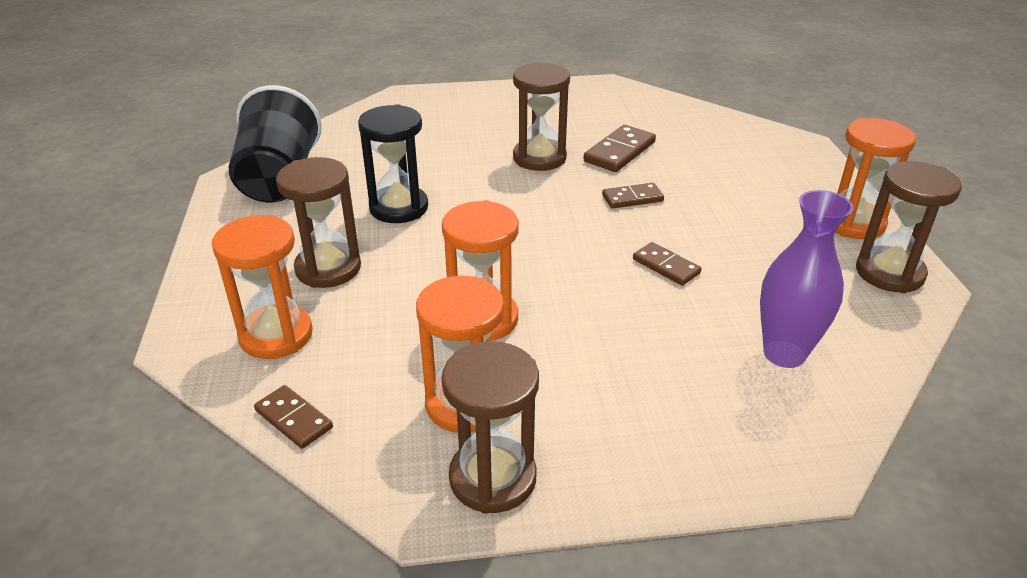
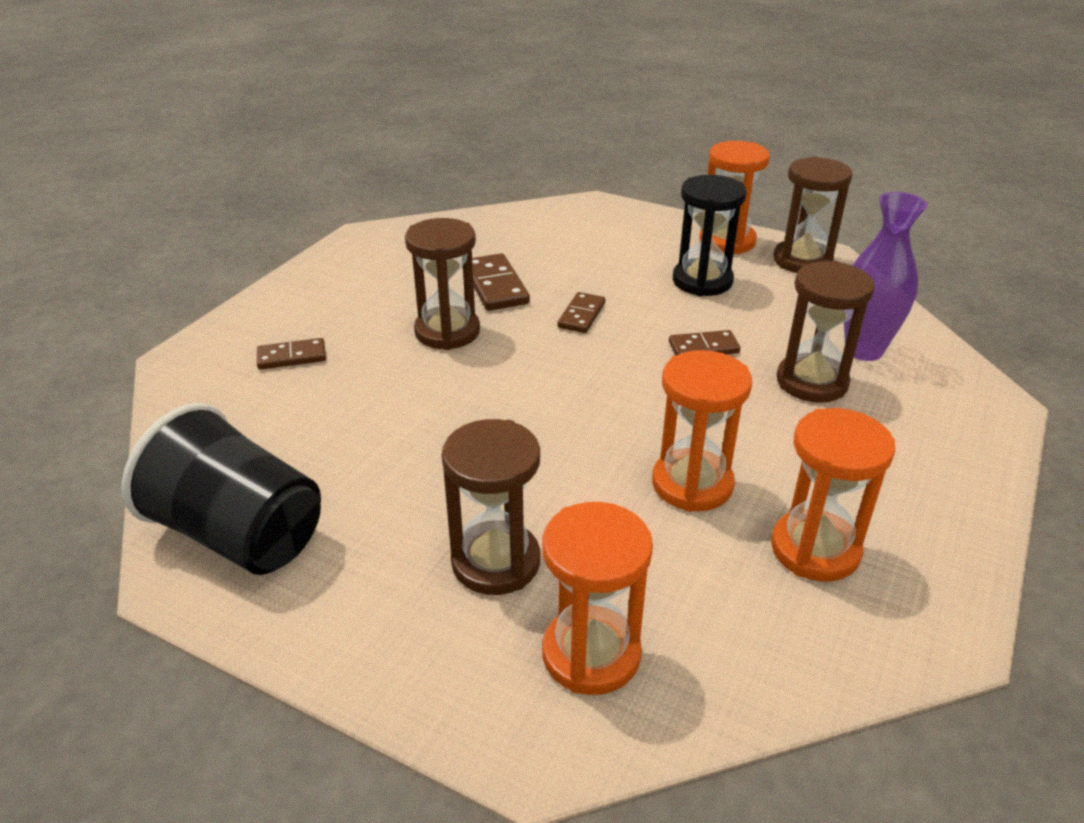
camera: 55 degrees left, 0 degrees up
brown domino [254,385,333,449] -> brown domino moved to [257,338,326,370]
black hourglass [358,104,428,223] -> black hourglass moved to [673,175,746,296]
brown hourglass [442,341,539,514] -> brown hourglass moved to [777,261,875,403]

